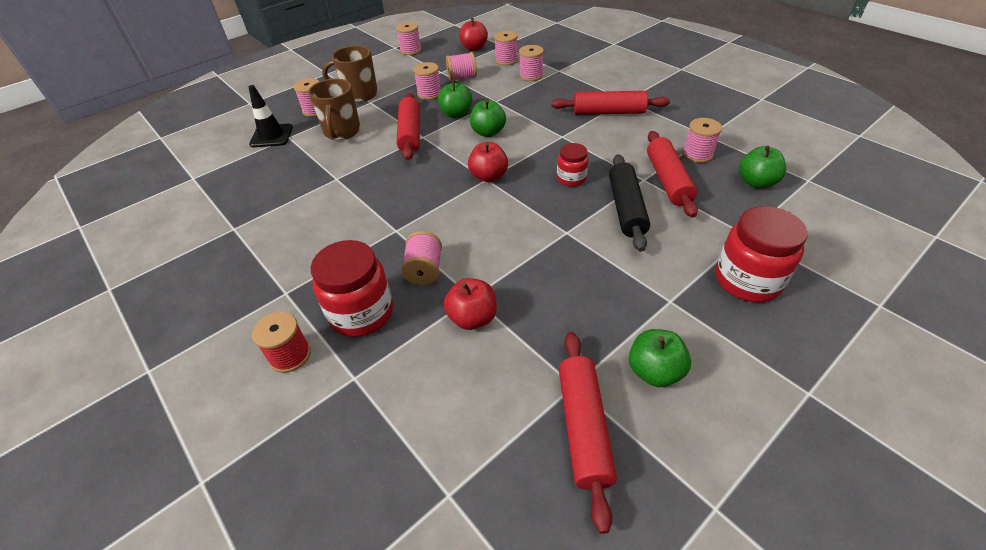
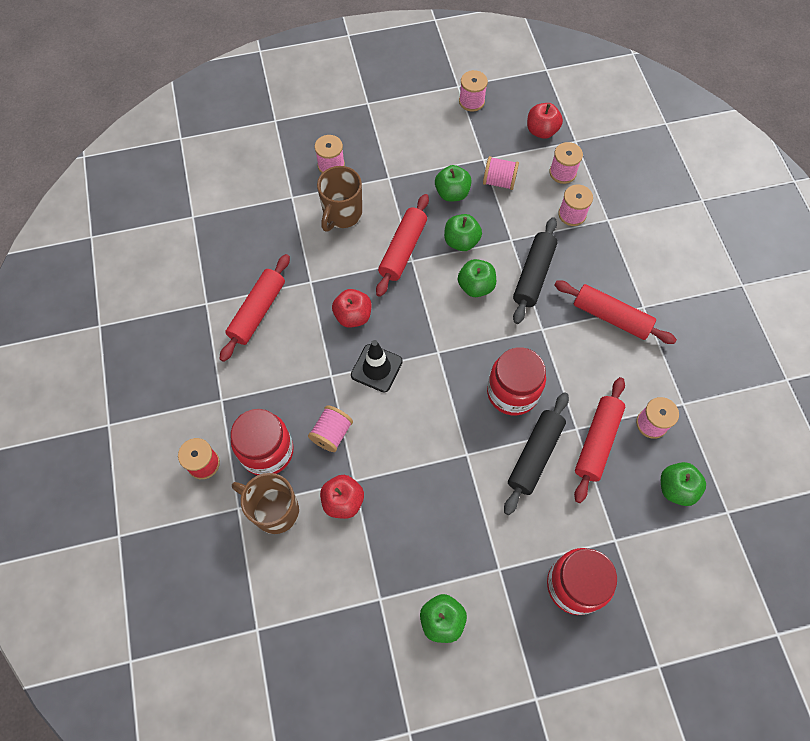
camera: 25 degrees right, 20 degrees up
black traffic cone [249,85,293,147] -> black traffic cone moved to [351,340,403,392]
brown mug [322,45,378,102] -> brown mug moved to [232,473,299,534]
pink spool [413,62,441,100] -> green apple [435,165,472,201]
red apple [468,142,508,182] -> red apple moved to [332,289,371,328]
red jar [557,143,589,187] -> red jar [487,347,546,416], size x1.76
red rolling pin [559,332,617,534] -> red rolling pin moved to [220,254,290,362]
none -> black rolling pin [513,217,558,324]

